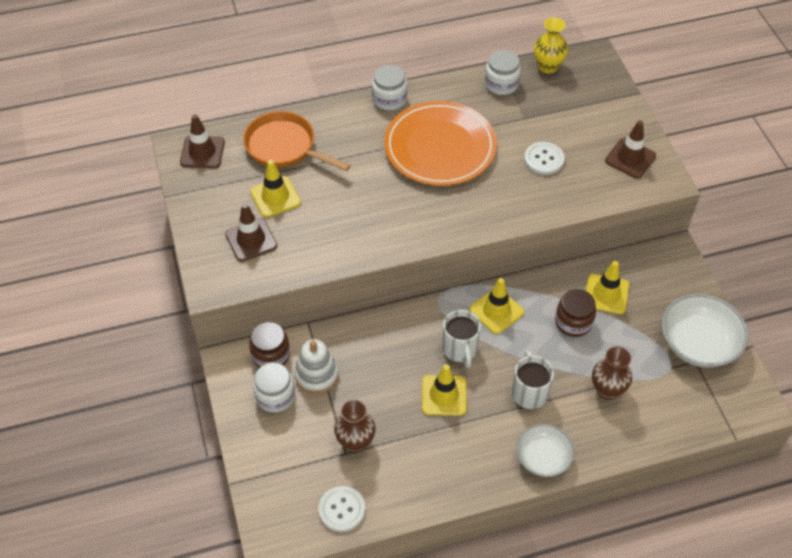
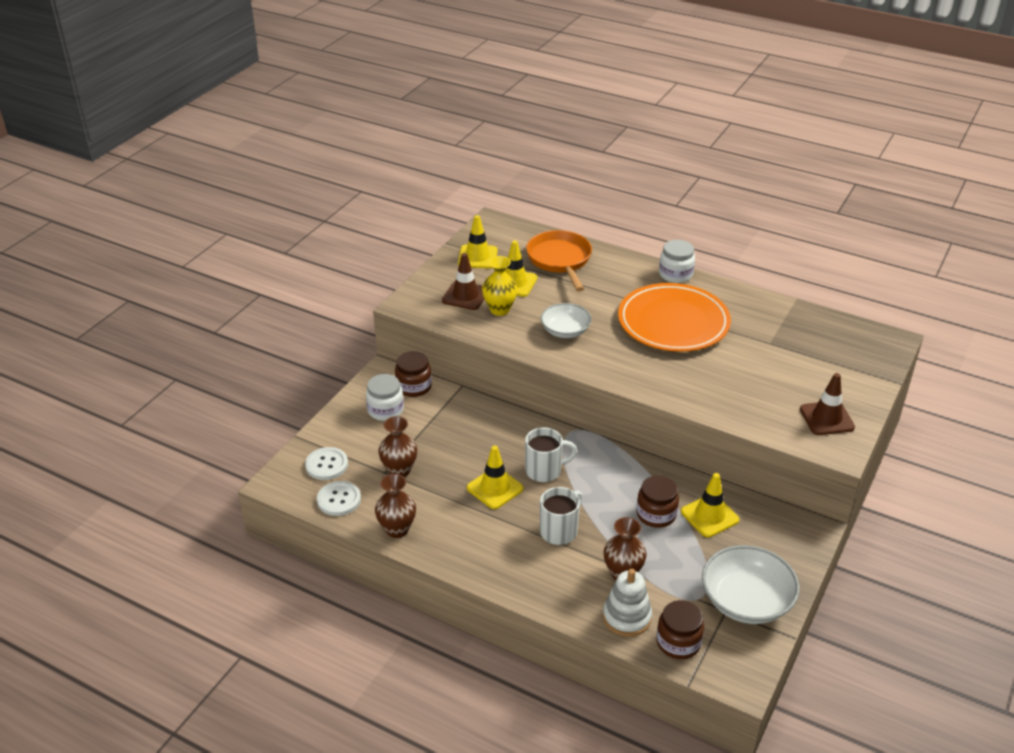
camera: 45 degrees right, 15 degrees down
brown traffic cone [180,114,225,168] -> none
white stacking toy [295,339,339,394] -> white stacking toy moved to [603,569,652,637]
white mug [442,310,481,368] -> white mug turned 135 degrees counterclockwise [525,427,577,482]
yellow traffic cone [470,278,524,334] -> yellow traffic cone moved to [458,215,498,269]
white jar [485,50,521,95] -> none
white bowl [516,424,574,477] -> white bowl moved to [541,303,592,338]
white button [524,142,565,175] -> white button moved to [305,447,348,480]
yellow vase [534,17,568,74] -> yellow vase moved to [482,256,518,316]
none -> brown vase [375,474,416,538]
none -> brown jar [656,600,704,659]

